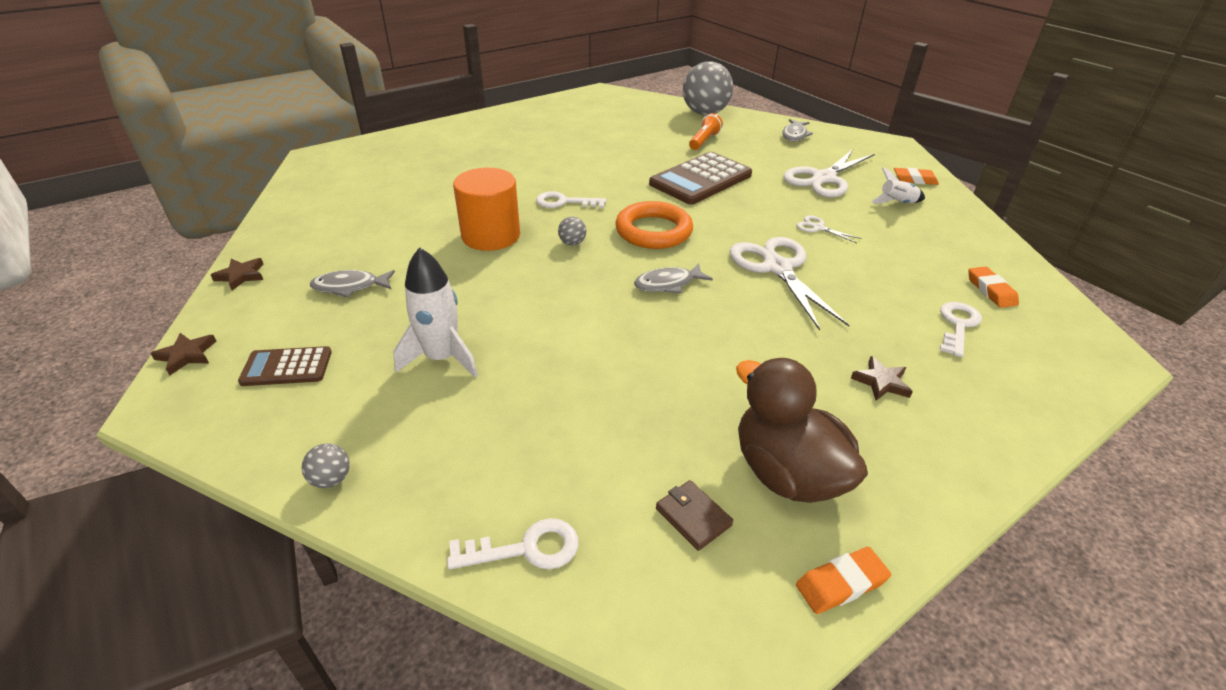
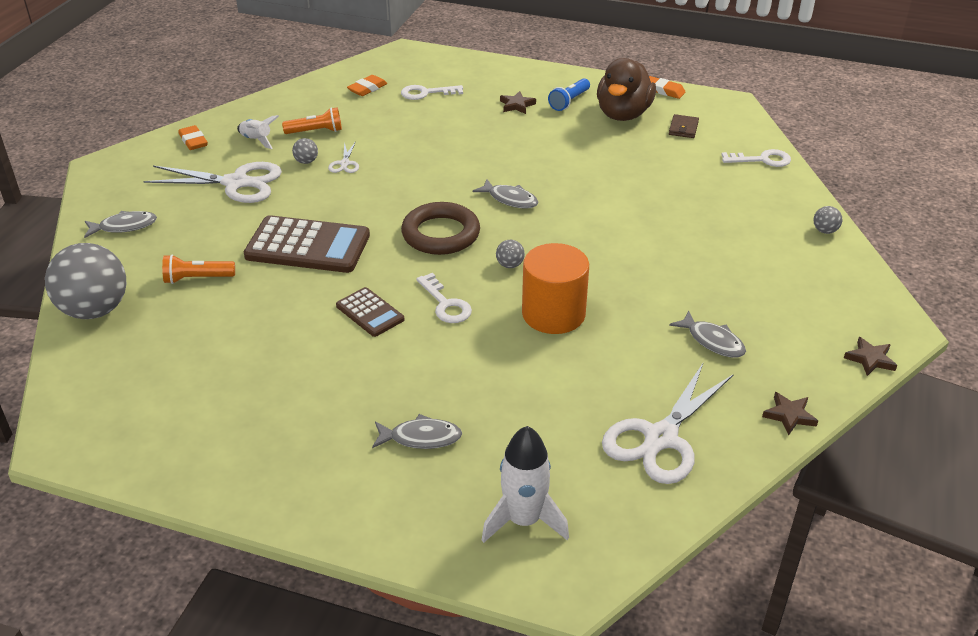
camera: 125 degrees left, 0 degrees up
brown calculator [238,346,332,386] -> brown calculator moved to [336,287,404,337]
white rocket [393,247,478,378] -> white rocket moved to [482,426,569,543]
white key [447,518,579,570] -> white key turned 135 degrees clockwise [721,149,791,167]
orange ring [615,201,693,249] -> brown ring [401,202,480,255]
white scissors [729,237,849,331] -> white scissors moved to [602,364,734,484]
none -> orange flashlight [282,107,342,134]
none -> grey ball [292,138,318,164]
none -> grey fish [372,414,462,449]
none -> blue flashlight [548,78,590,111]

